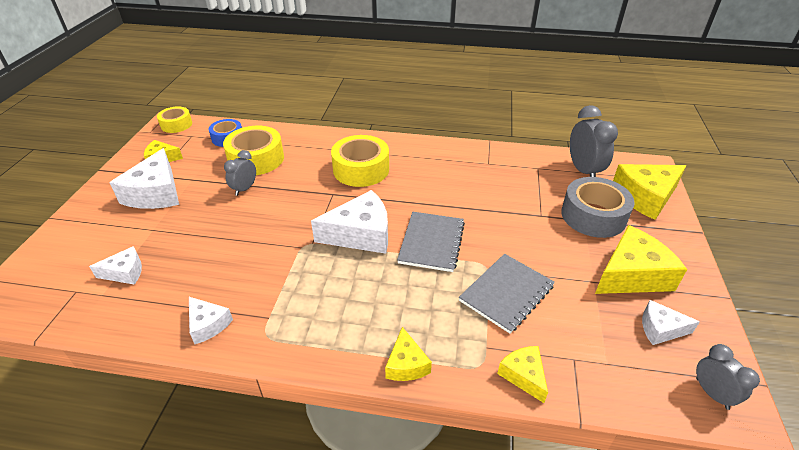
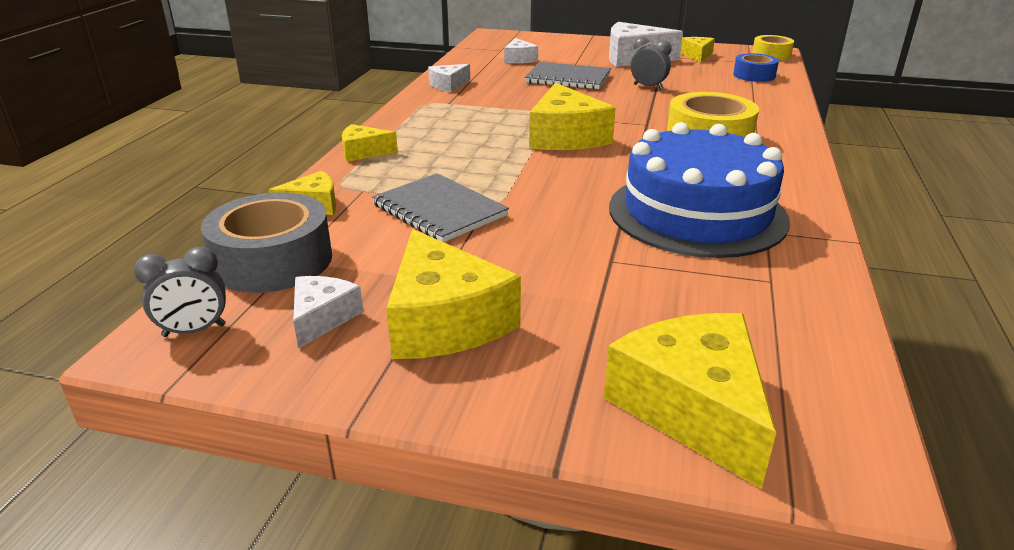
camera: 95 degrees right, 10 degrees down
yellow tape [223,126,284,175] -> none
white cheese [311,190,388,254] -> yellow cheese [529,83,616,150]
grey notebook [397,212,465,272] -> grey notebook moved to [525,62,611,90]
grey tape [561,177,635,238] -> grey tape moved to [201,192,332,293]
grey clock [570,105,618,177] -> none
none -> blue cake [609,122,790,258]

